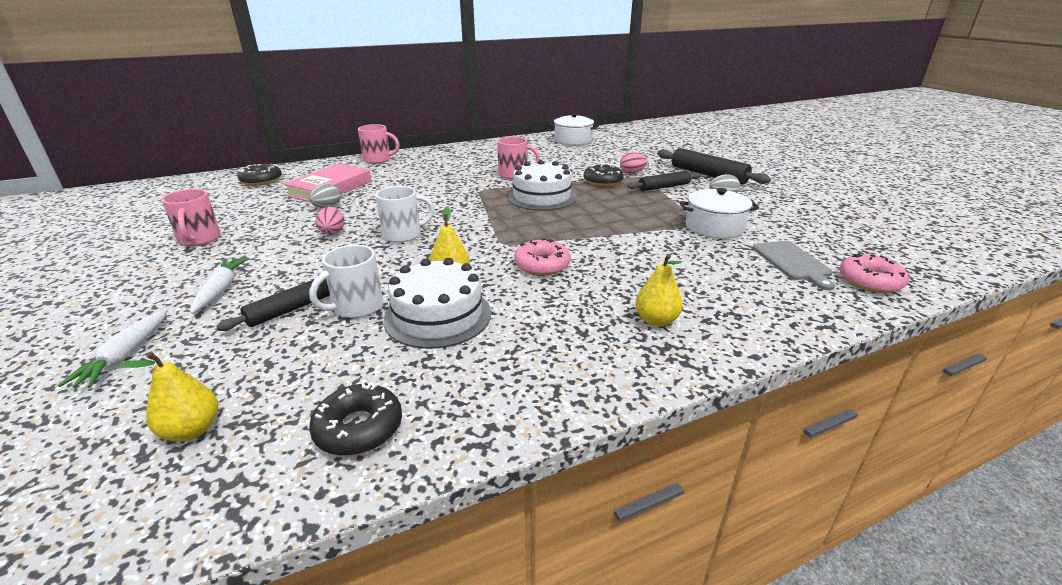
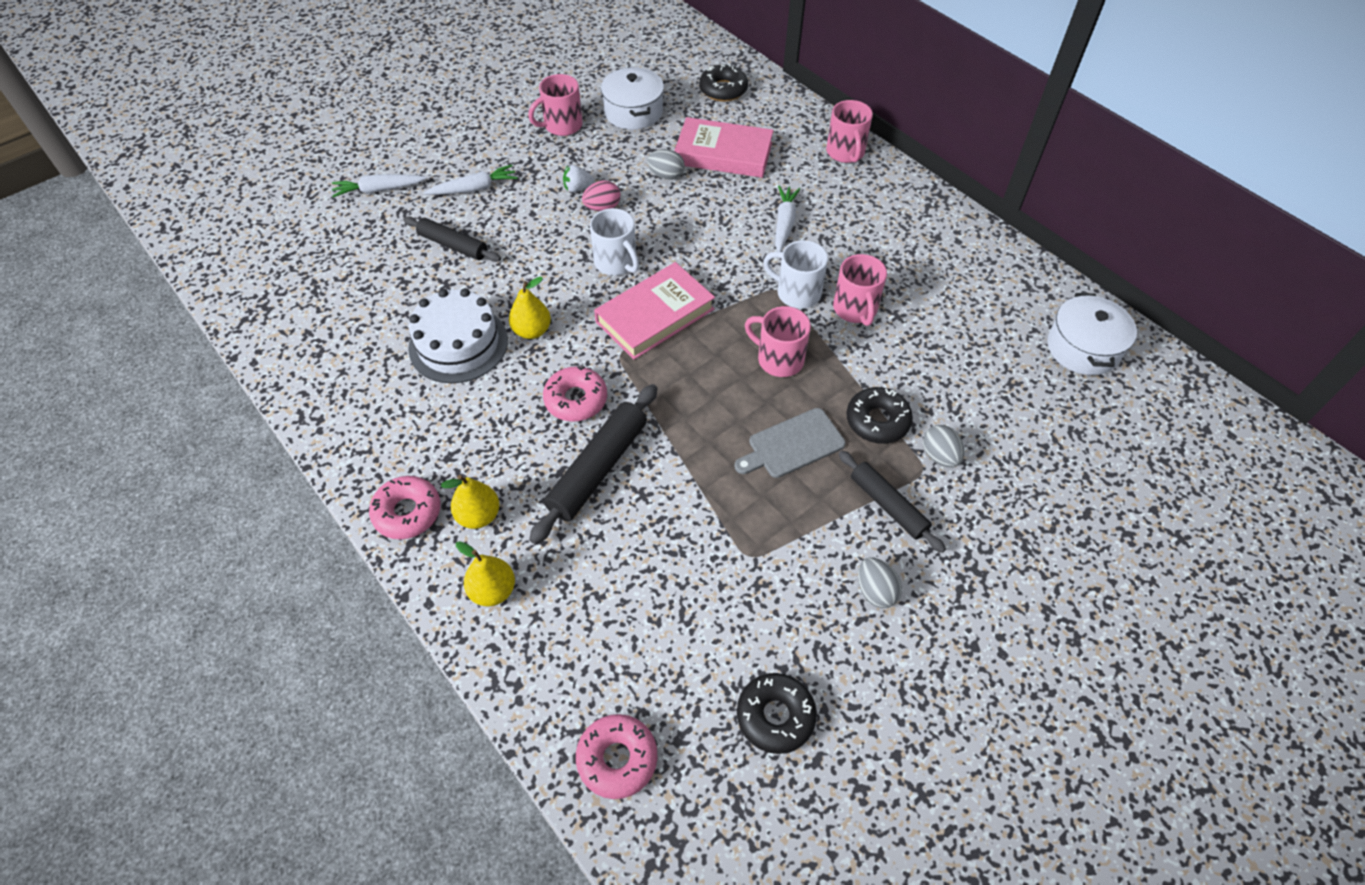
camera: 75 degrees right, 25 degrees up
yellow pear [117,352,218,442] -> yellow pear moved to [456,541,515,606]
white mug [309,245,383,318] -> white mug moved to [763,240,828,309]
black donut [309,383,402,456] -> black donut moved to [737,673,817,754]
white cake [507,160,577,211] -> pink mug [745,306,811,377]
pink egg [620,152,648,174] -> grey egg [923,425,964,468]
black rolling pin [657,148,771,184] -> black rolling pin moved to [529,384,657,544]
white pot [679,188,759,239] -> white pot moved to [601,67,664,130]
grey cutting board [753,241,835,290] -> grey cutting board moved to [735,408,846,478]
none -> pink donut [369,476,441,539]
none -> white strawberry [563,165,594,192]
none -> pink book [594,262,715,360]
none -> white carrot [775,186,800,252]

